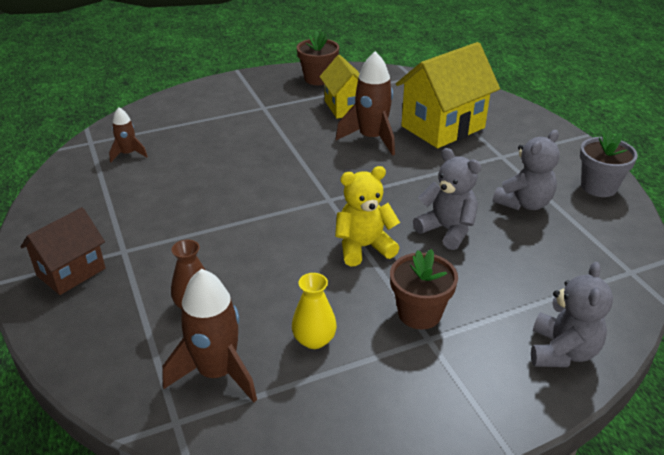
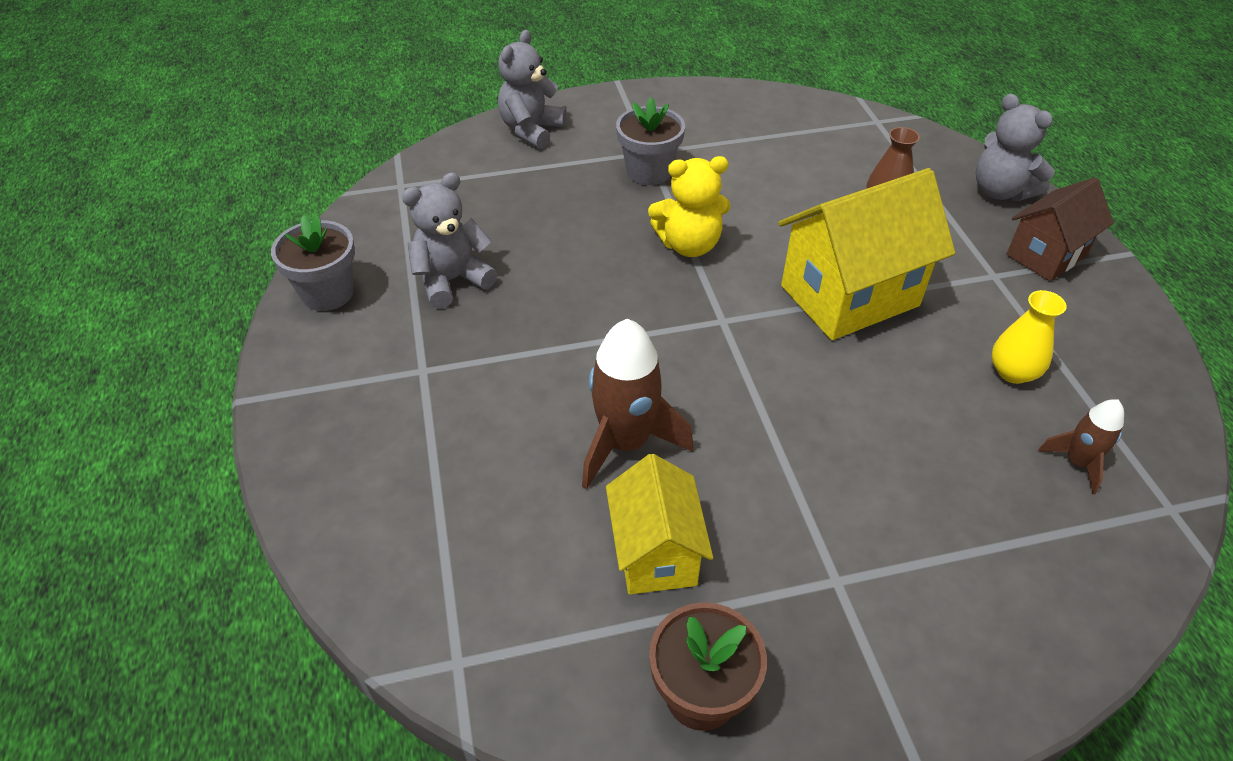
camera: 170 degrees left, 10 degrees up
brown rocket [162,269,257,402] -> none
yellow vase [292,273,337,349] -> yellow vase moved to [992,290,1067,384]
brown flower pot [390,249,458,330] -> grey flower pot [616,97,685,185]
yellow house [396,42,500,148] -> yellow house moved to [778,168,955,340]
grey teddy bear [413,148,481,250] -> grey teddy bear moved to [976,94,1055,201]

